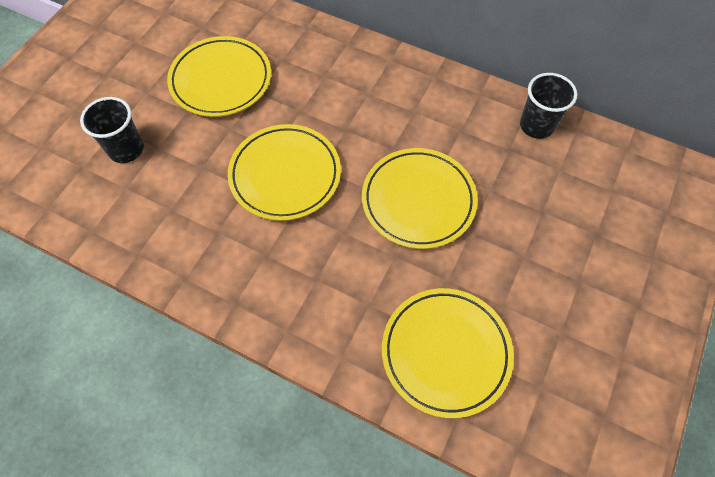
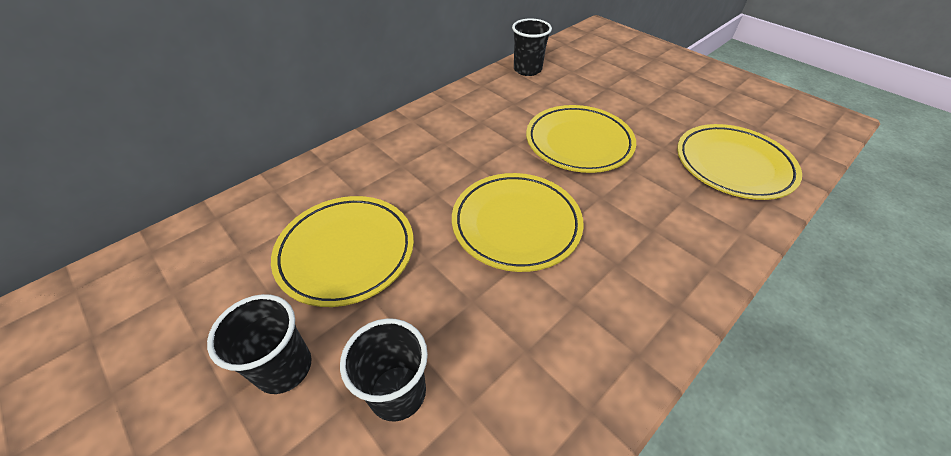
camera: 70 degrees left, 15 degrees down
none -> black cup [207,294,312,394]

